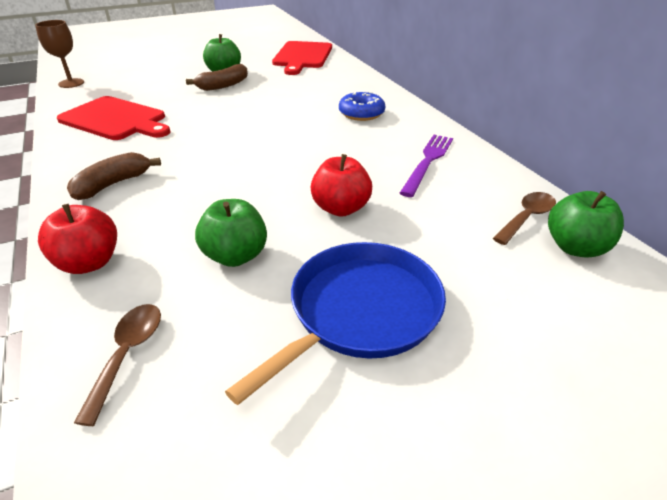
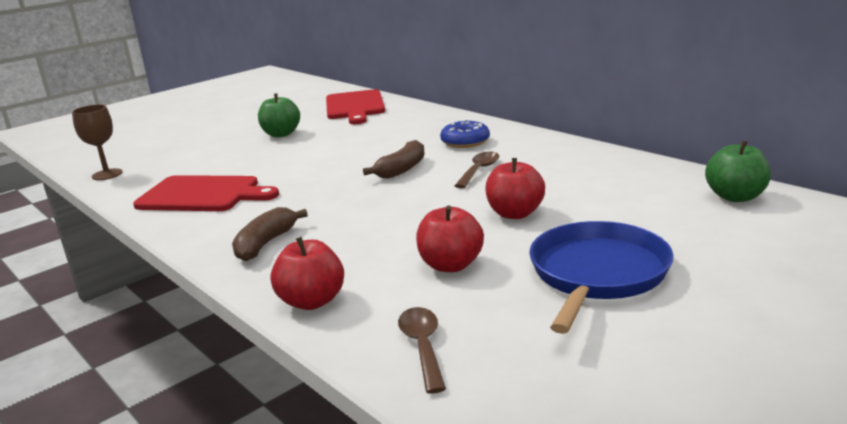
camera: 15 degrees left, 15 degrees down
brown banana [186,64,248,91] -> brown banana moved to [363,140,425,179]
green apple [195,199,267,267] -> red apple [416,206,484,272]
purple fork [400,135,453,197] -> none
brown spoon [493,192,556,245] -> brown spoon moved to [455,152,499,188]

